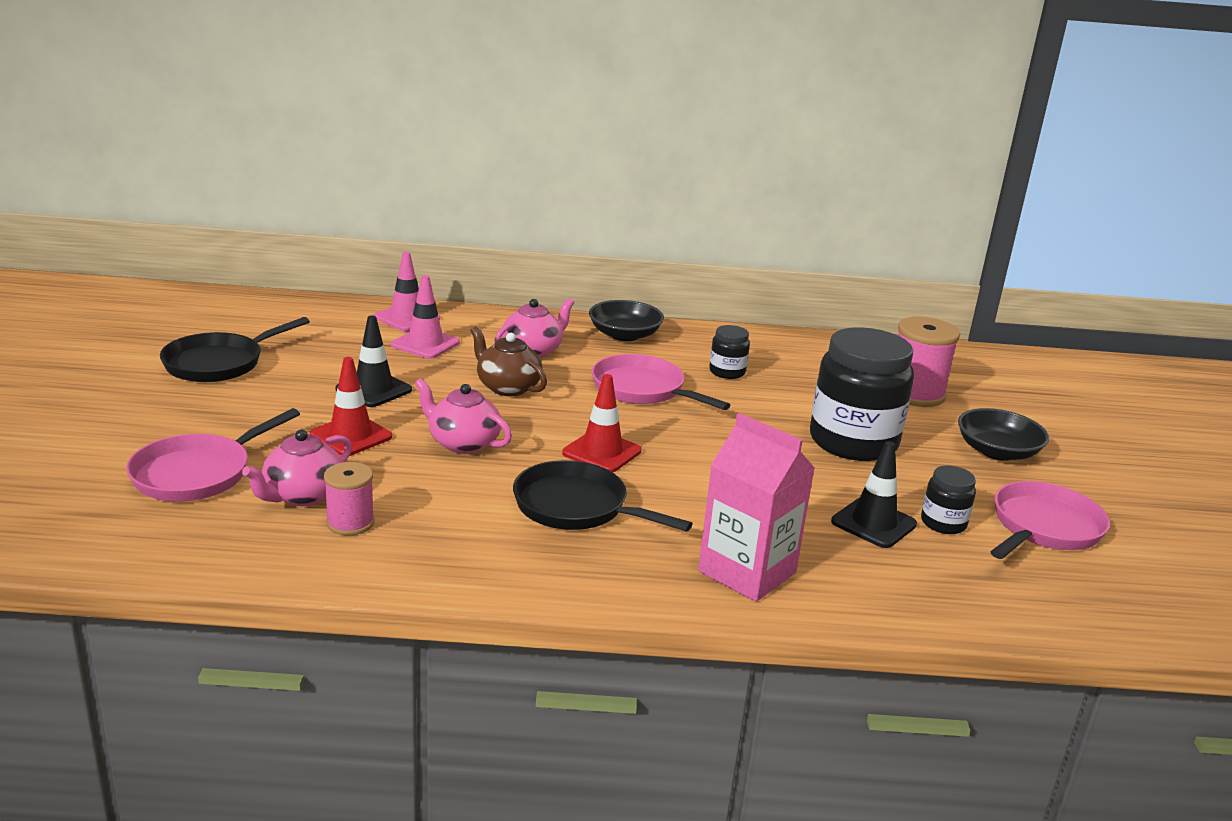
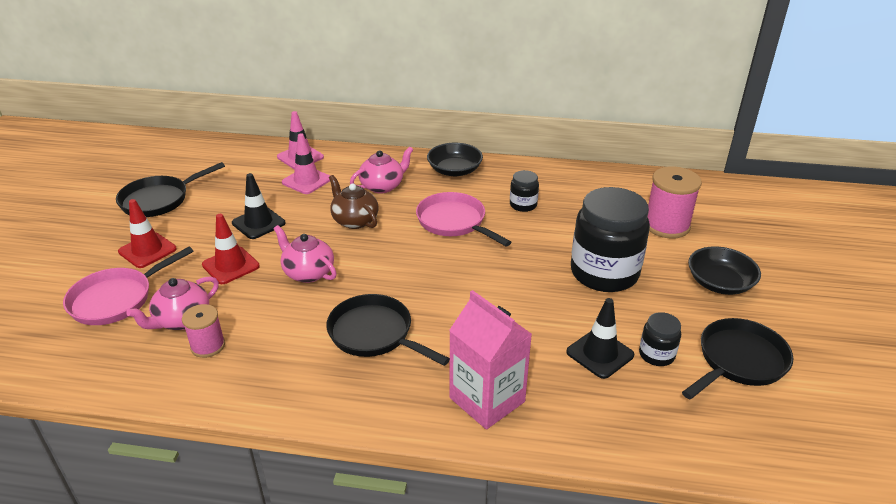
camera: 10 degrees right, 10 degrees up
red traffic cone [562,374,641,472] -> red traffic cone moved to [118,199,177,268]
pink pan [990,481,1110,559] -> black pan [682,318,794,399]

